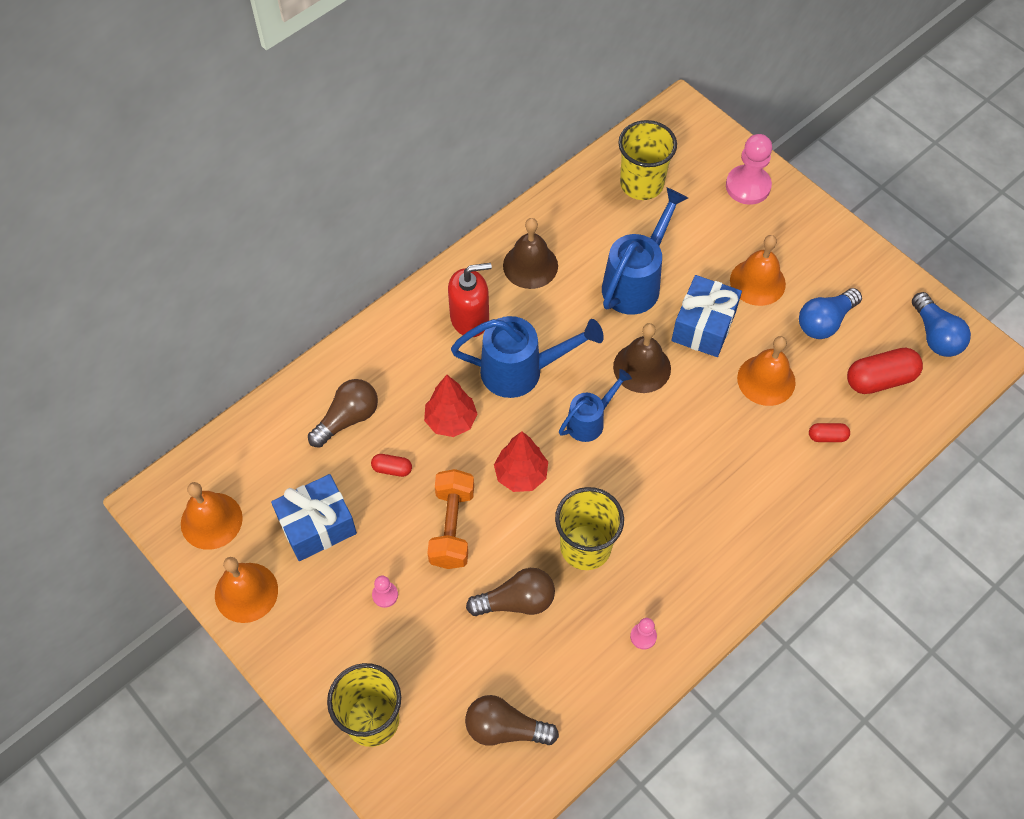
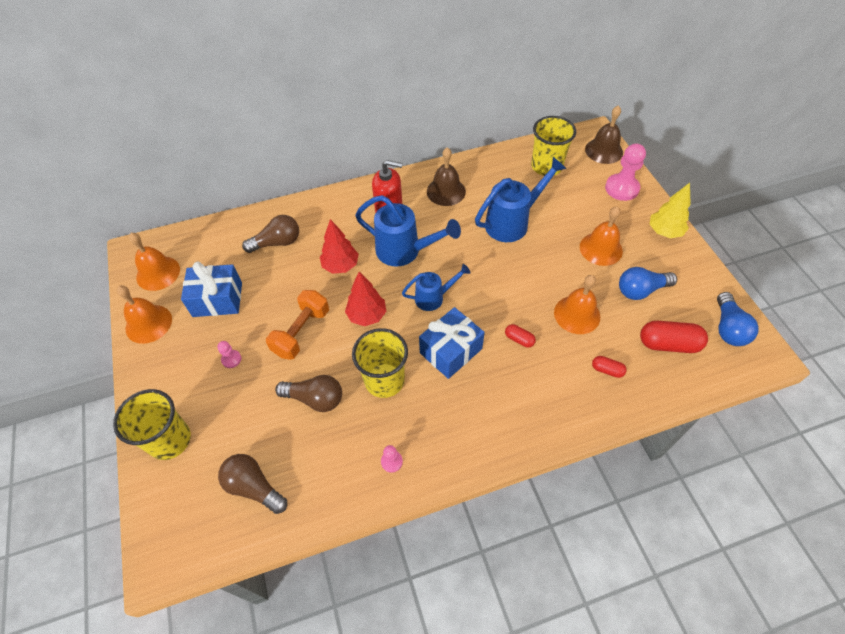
camera: 25 degrees right, 5 degrees down
red capsule [371,454,412,477] -> red capsule moved to [505,324,536,348]
brown bell [613,323,671,393] -> brown bell moved to [585,105,623,164]
blue gift [671,275,742,357] -> blue gift moved to [419,307,485,379]
none -> yellow tree [650,183,691,238]

